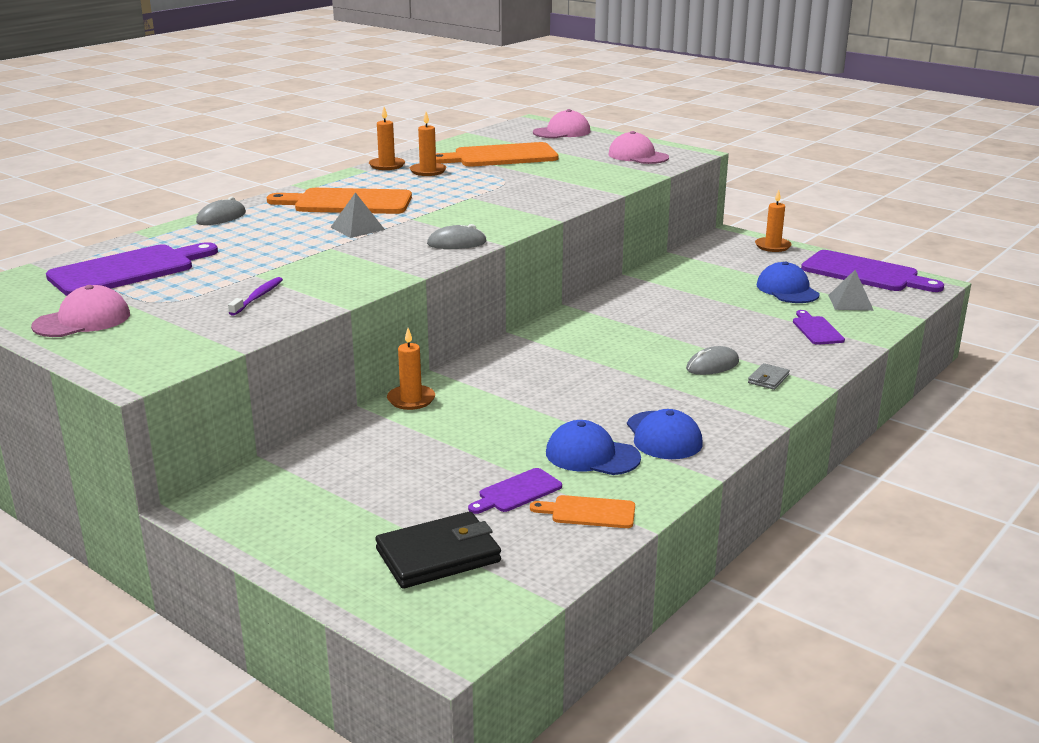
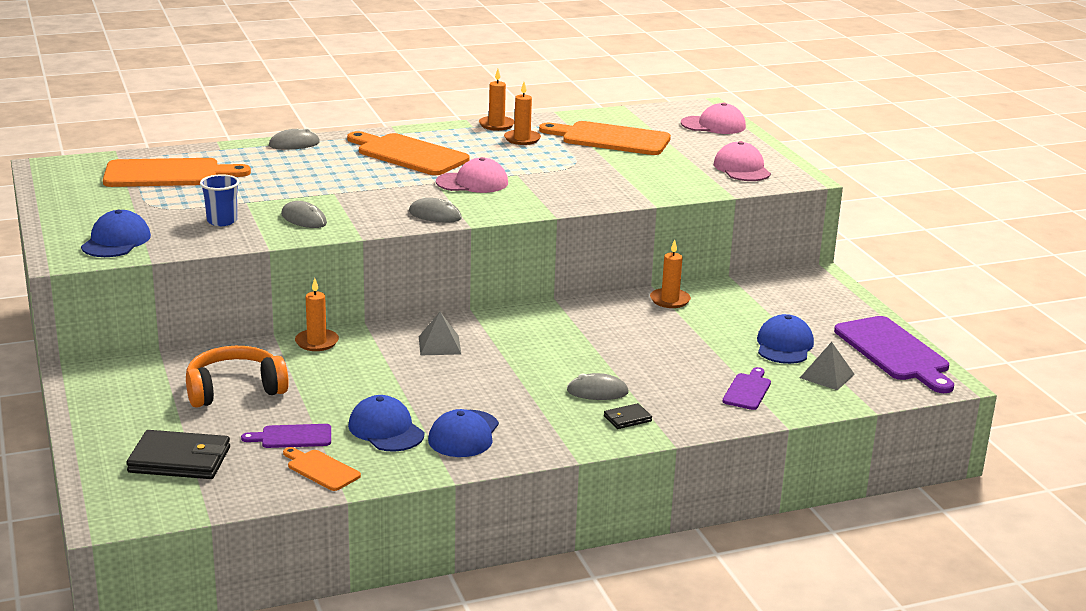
camera: 30 degrees right, 0 degrees up
pink cap [31,285,130,337] -> pink cap moved to [436,157,508,193]
purple cutting board [46,242,218,296] -> orange cutting board [103,158,251,187]
purple toothbrush [228,277,283,316] -> blue cup [200,174,240,226]
grey pyramid [331,192,385,238] -> grey pyramid moved to [419,312,461,356]
grey wallet [748,363,790,390] -> black wallet [604,403,652,429]
orange candle [755,190,792,252] -> orange candle moved to [650,240,691,308]
none -> blue cap [81,210,151,257]
none -> orange headphones [186,346,289,408]
none -> grey mouse [281,201,327,228]

